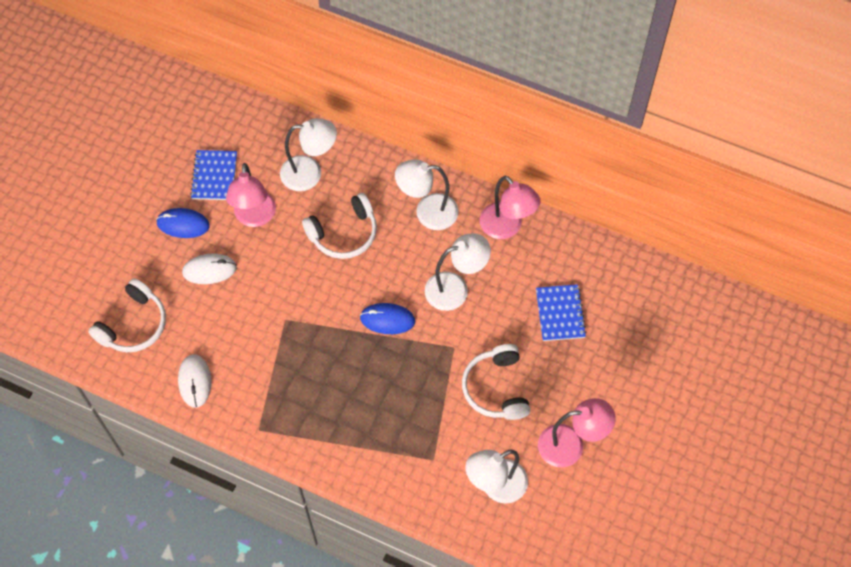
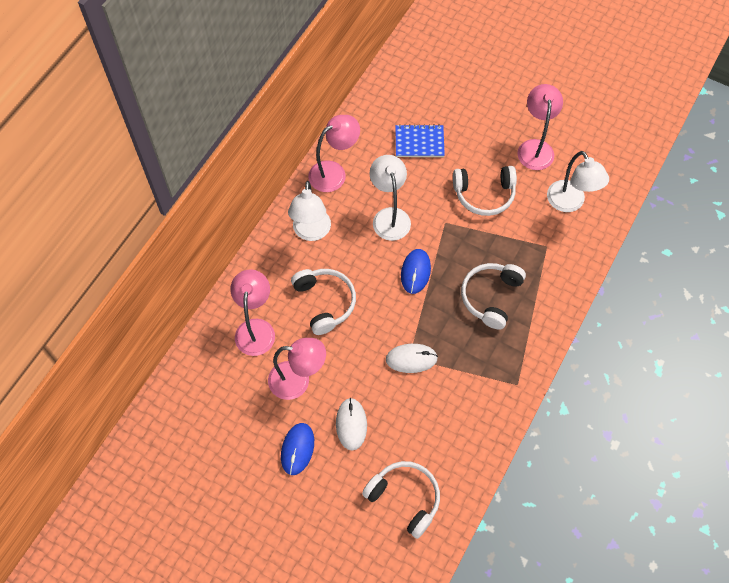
camera: 85 degrees left, 0 degrees up
white mouse [178,354,211,408] -> white mouse moved to [386,344,438,373]
blue notebook [190,150,237,200] -> none
white lamp [280,118,337,191] -> pink lamp [230,269,275,356]
none -> white headphones [461,263,526,330]

